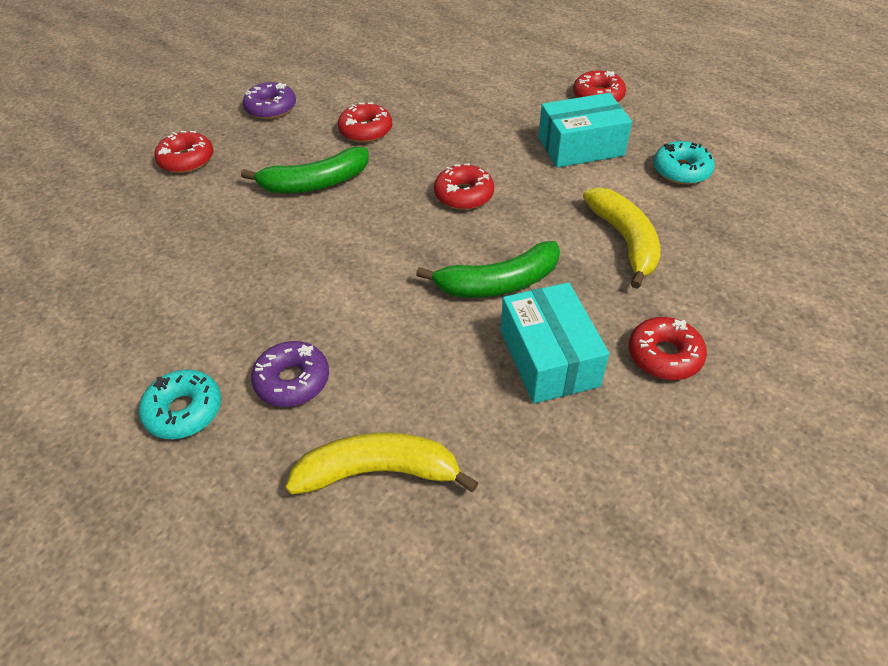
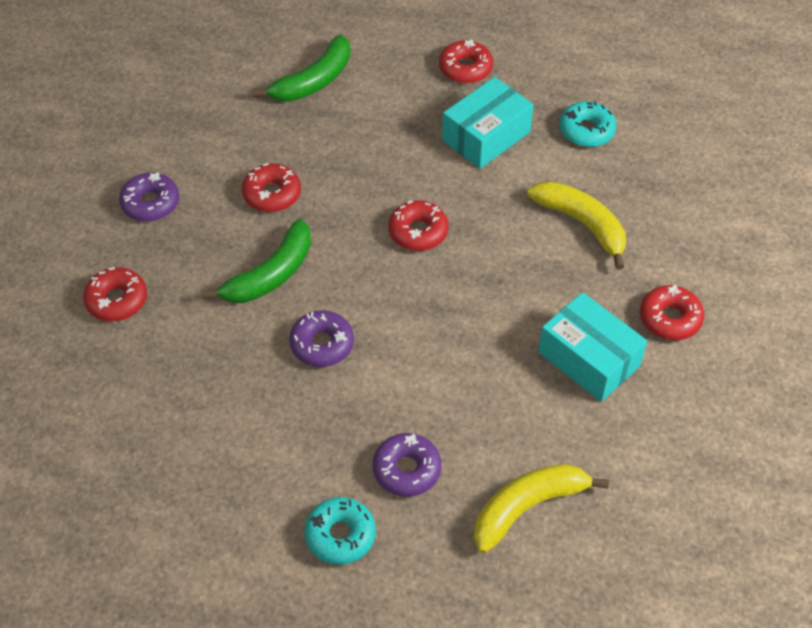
camera: 30 degrees left, 5 degrees up
green banana [416,241,560,298] -> green banana moved to [253,34,350,102]
none -> purple donut [289,310,354,367]

